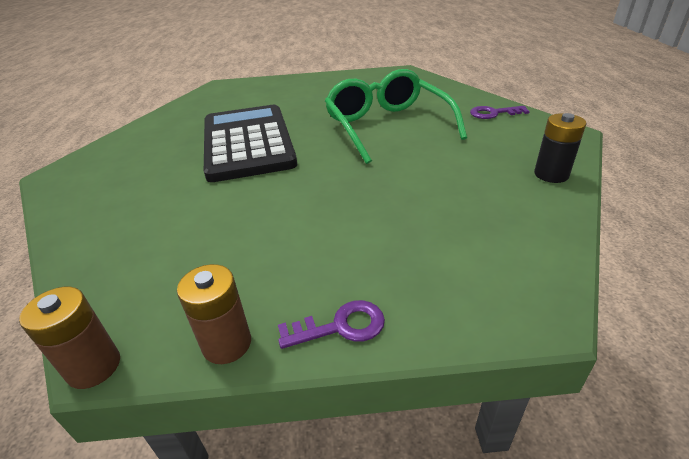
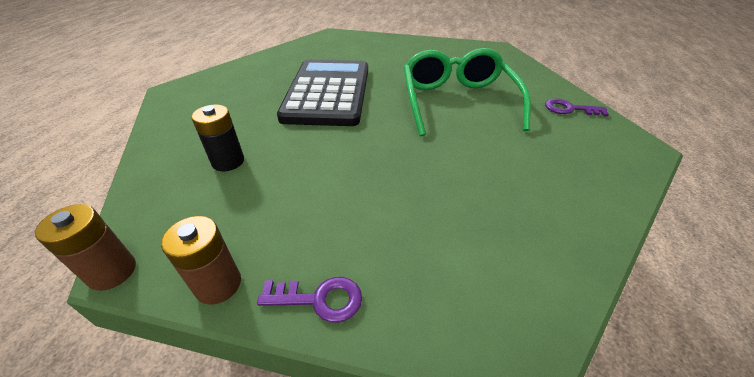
camera: 15 degrees right, 5 degrees up
black battery [534,113,587,183] -> black battery moved to [191,104,244,171]

